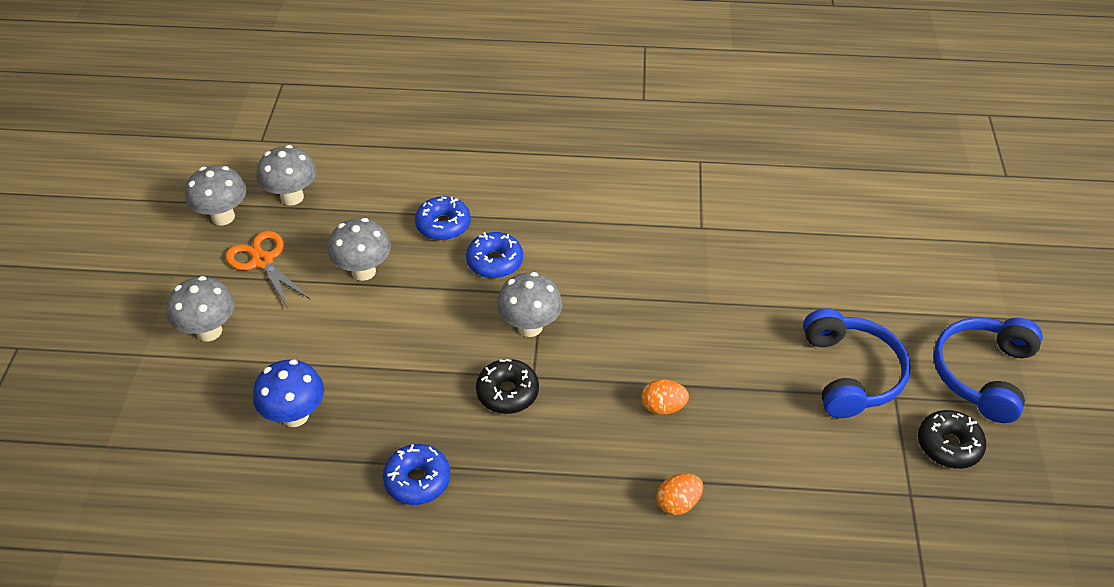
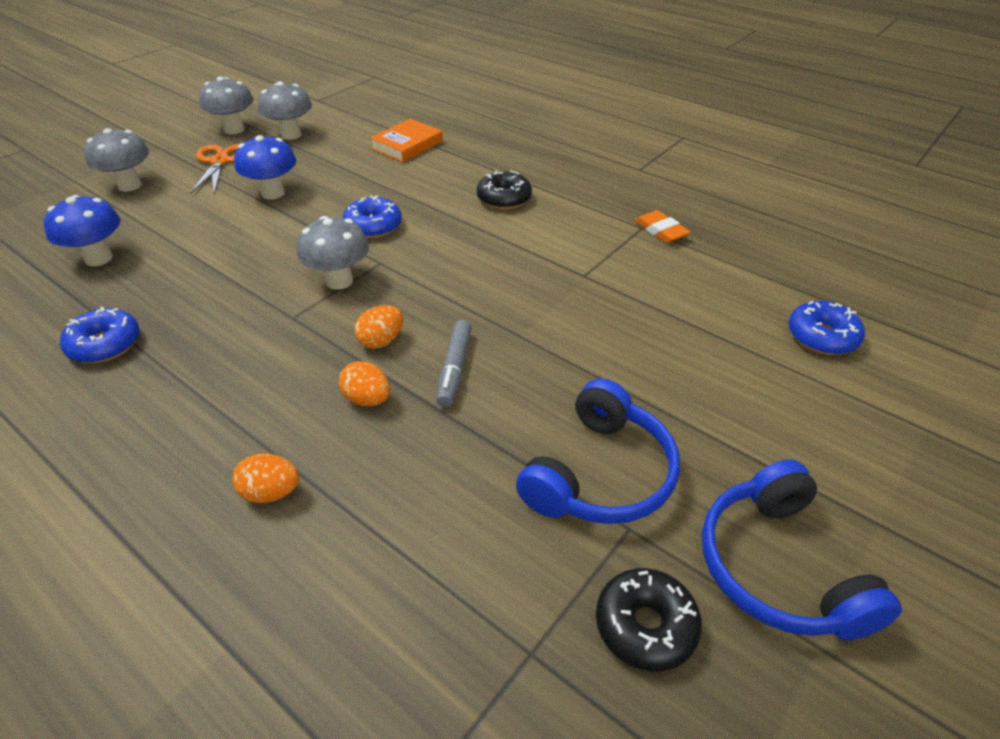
camera: 35 degrees right, 5 degrees down
grey mushroom [328,218,391,281] -> blue mushroom [234,135,296,199]
blue donut [415,196,471,241] -> blue donut moved to [788,301,865,355]
black donut [476,359,539,414] -> black donut moved to [477,170,532,209]
blue headphones [933,317,1043,423] -> blue headphones turned 75 degrees counterclockwise [702,459,902,640]
none -> orange egg [355,305,403,349]
none -> orange book [370,119,443,162]
none -> grey marker [436,320,472,407]
none -> orange eraser [635,210,691,243]

